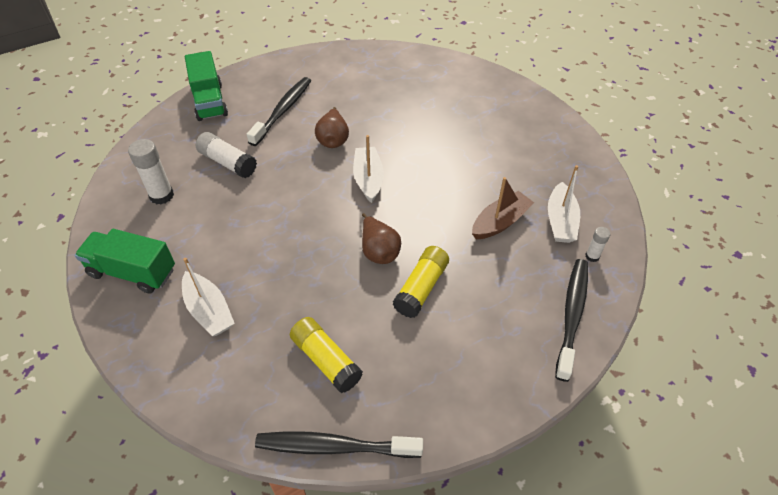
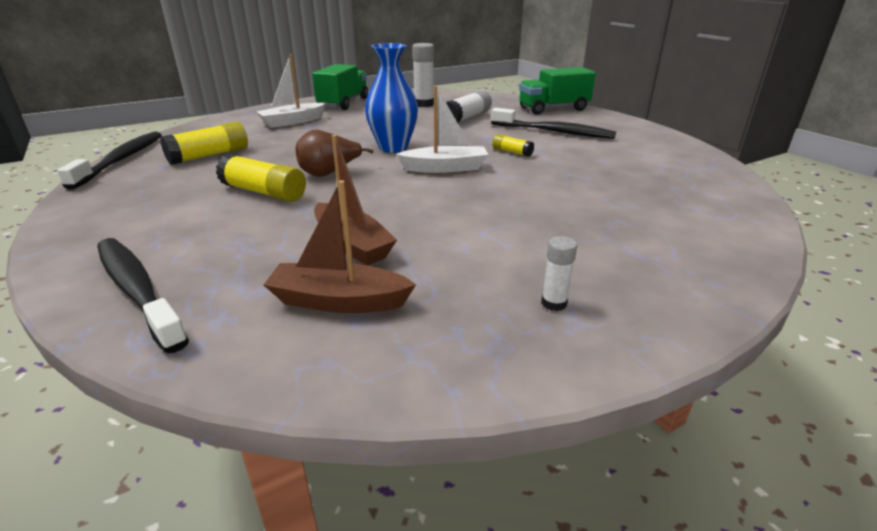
camera: 90 degrees right, 20 degrees down
brown pear [315,107,349,148] -> yellow glue stick [492,134,534,157]
white boat [548,165,580,243] -> brown boat [264,180,416,313]
black toothbrush [555,259,588,382] -> black toothbrush turned 150 degrees counterclockwise [97,238,189,353]
white glue stick [585,227,610,262] -> white glue stick moved to [541,236,577,311]
none -> blue vase [365,43,418,153]

